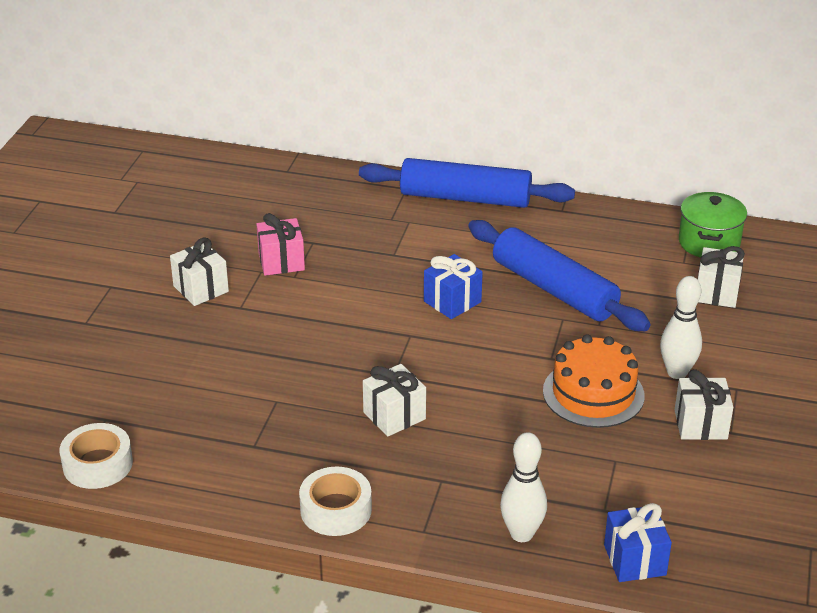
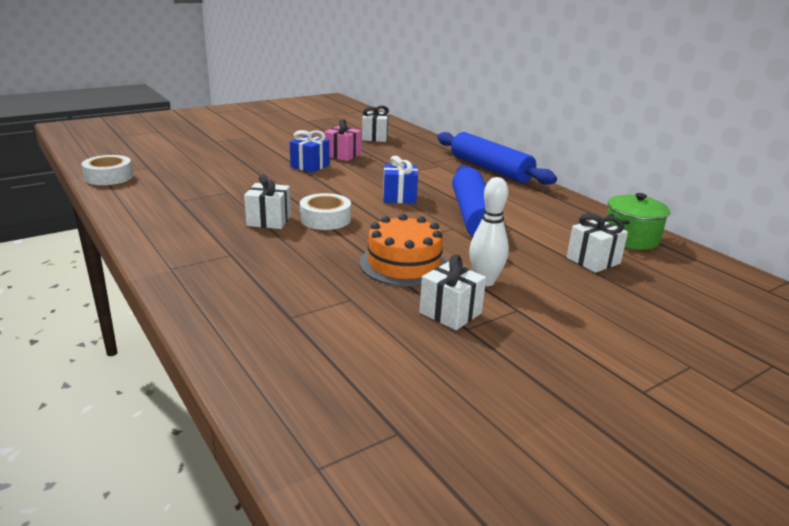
camera: 40 degrees right, 10 degrees down
white gift [170,237,229,306] -> white gift moved to [362,106,389,142]
white tape [299,467,372,536] -> white tape moved to [300,193,351,230]
white bowling pin [500,432,547,542] -> none
blue gift [604,503,672,582] -> blue gift moved to [290,130,330,173]

